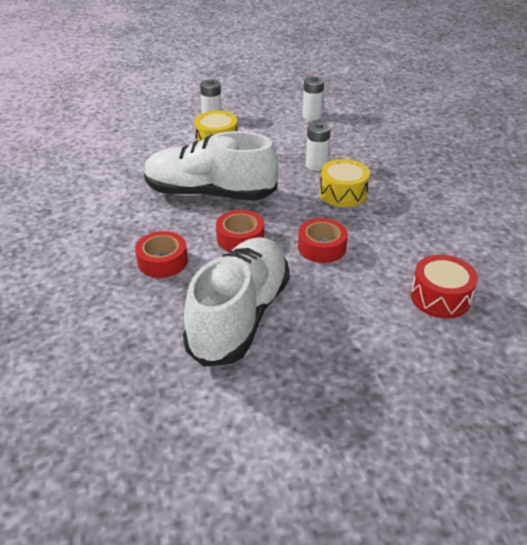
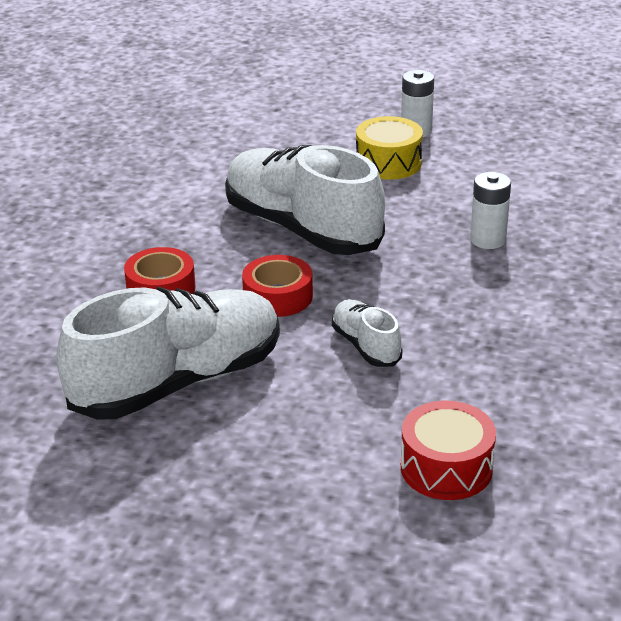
camera: 35 degrees right, 5 degrees down
red tape [298,218,348,263] -> white shoe [332,299,403,367]
white battery [303,76,324,120] -> none
yellow drum [319,159,370,207] -> none

